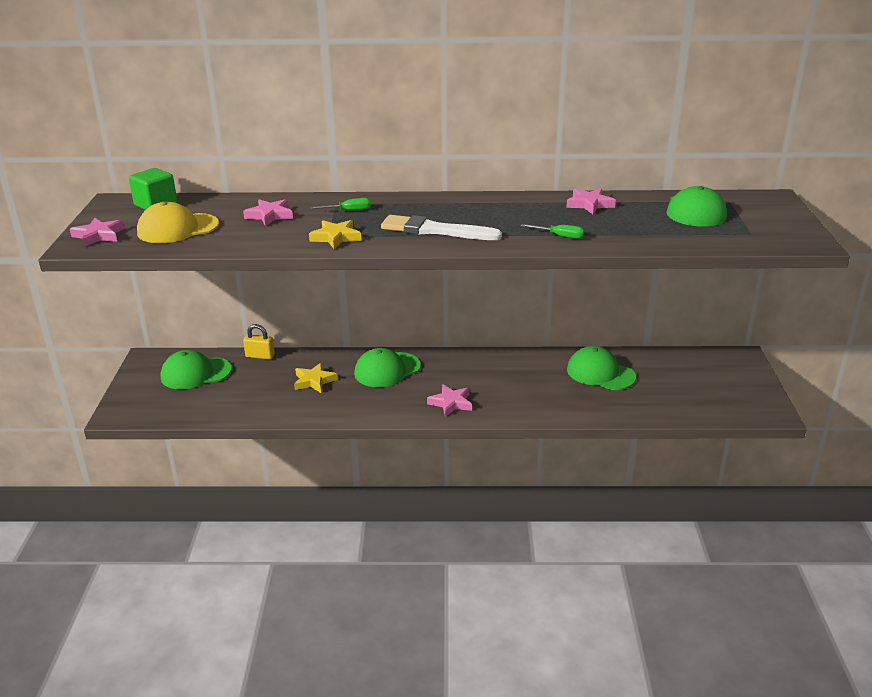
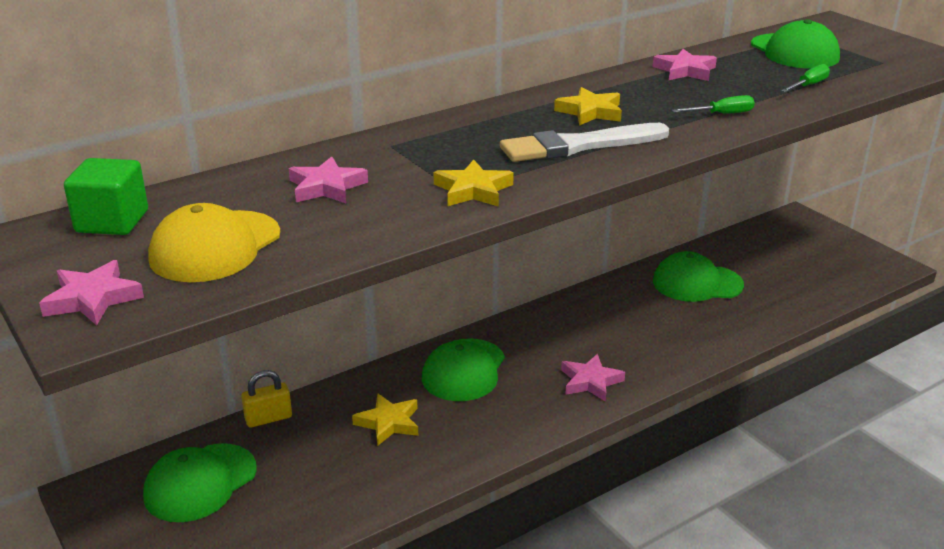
camera: 35 degrees left, 0 degrees up
green screwdriver [310,198,371,210] -> green screwdriver moved to [781,64,830,92]
none -> yellow star [554,87,622,126]

